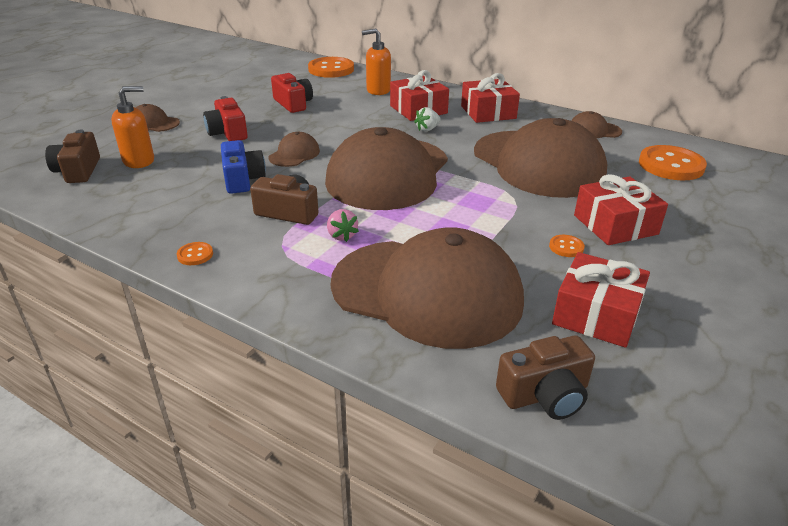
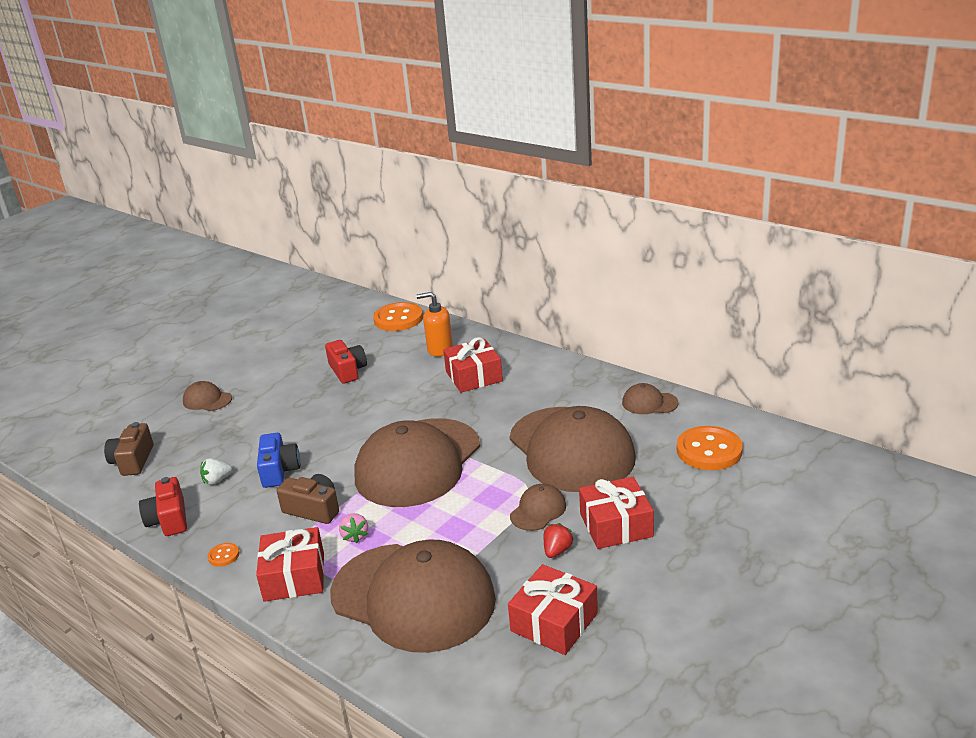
camera: 10 degrees right, 5 degrees down
orange soap dispenser [111,86,154,168] -> none
red camera [203,96,248,141] -> red camera moved to [139,477,187,536]
brown cap [268,132,320,167] -> brown cap moved to [510,484,566,531]
white strawberry [414,107,441,132] -> white strawberry moved to [200,458,232,485]
red gift [461,73,520,123] -> red gift moved to [256,527,324,602]
brown camera [496,335,595,420] -> none
orange button [549,235,585,257] -> red strawberry [544,523,574,558]

